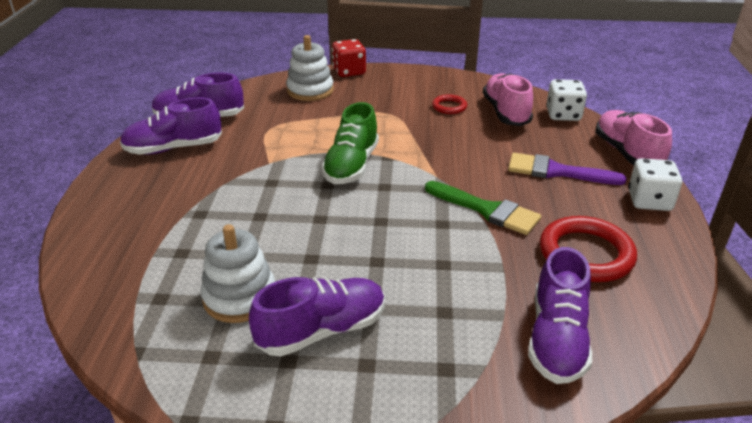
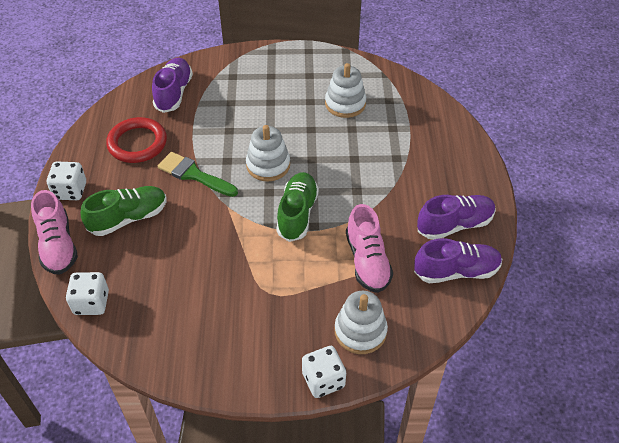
camera: 175 degrees right, 15 degrees up
purple shoe [249,277,385,356] -> none
red dice [332,39,366,77] -> white dice [302,346,346,398]
red ring [432,94,467,114] -> none
pink shoe [483,73,533,126] -> pink shoe moved to [346,204,393,293]
purple brush [508,153,627,185] -> green shoe [81,186,166,236]
none -> white stacking toy [246,125,290,181]

